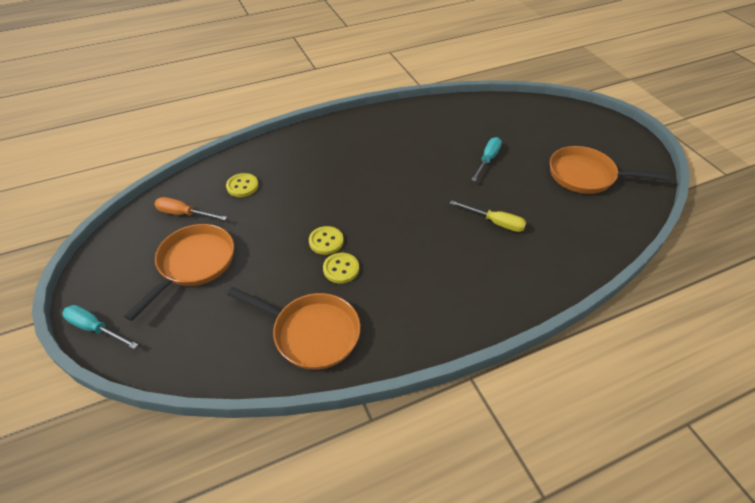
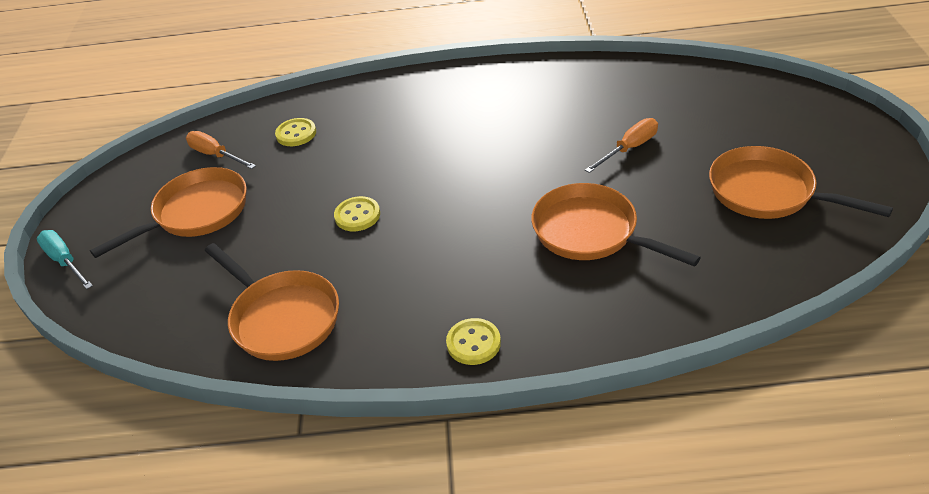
camera: 25 degrees right, 5 degrees down
yellow button [323,253,359,284] -> yellow button moved to [446,318,501,365]
yellow screwdriver [450,200,526,232] -> orange pan [531,183,701,267]
turquoise screwdriver [471,137,502,181] -> orange screwdriver [585,118,658,173]

